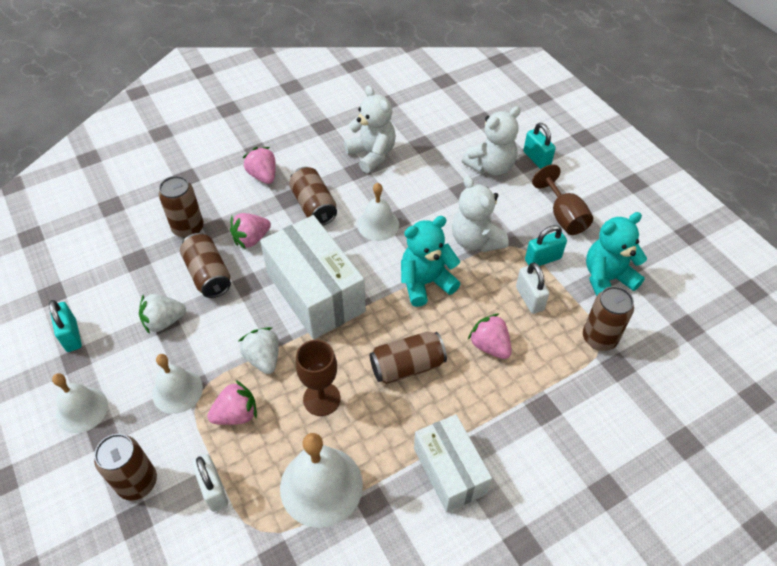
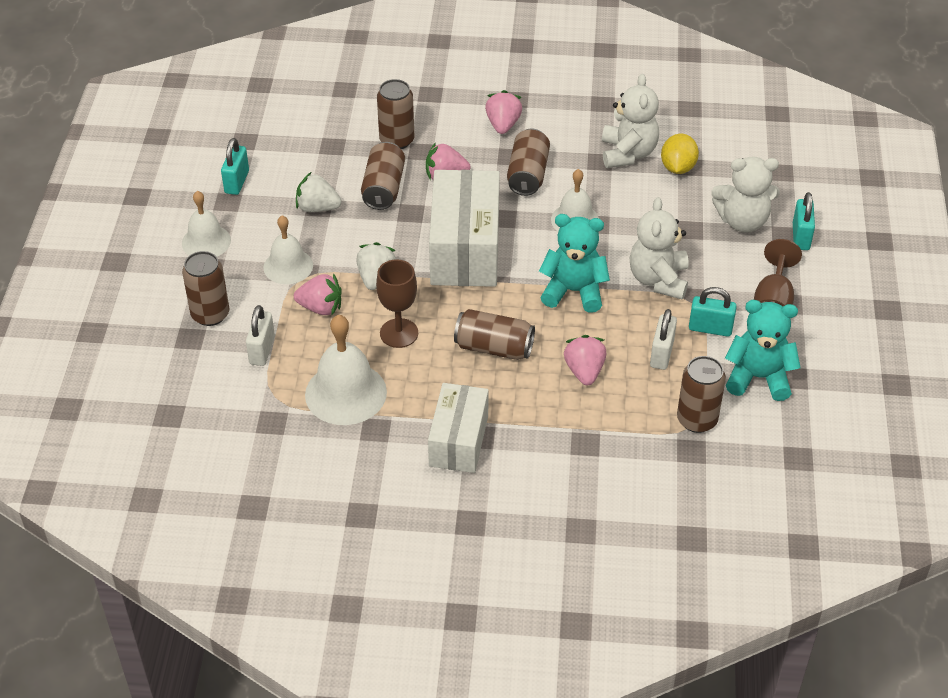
camera: 35 degrees right, 5 degrees down
none -> yellow lemon [661,134,699,174]

